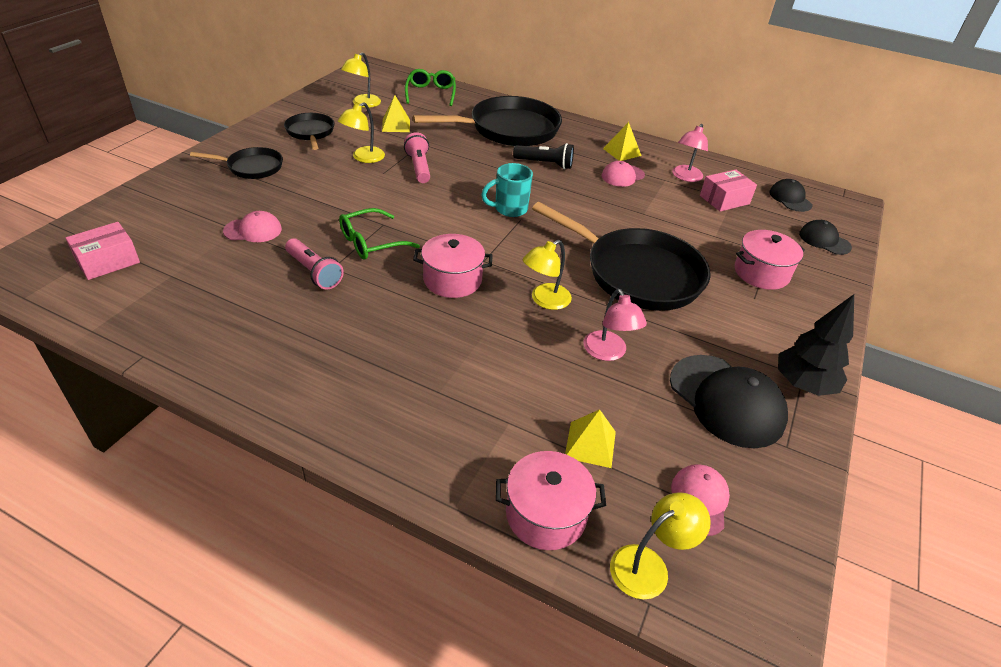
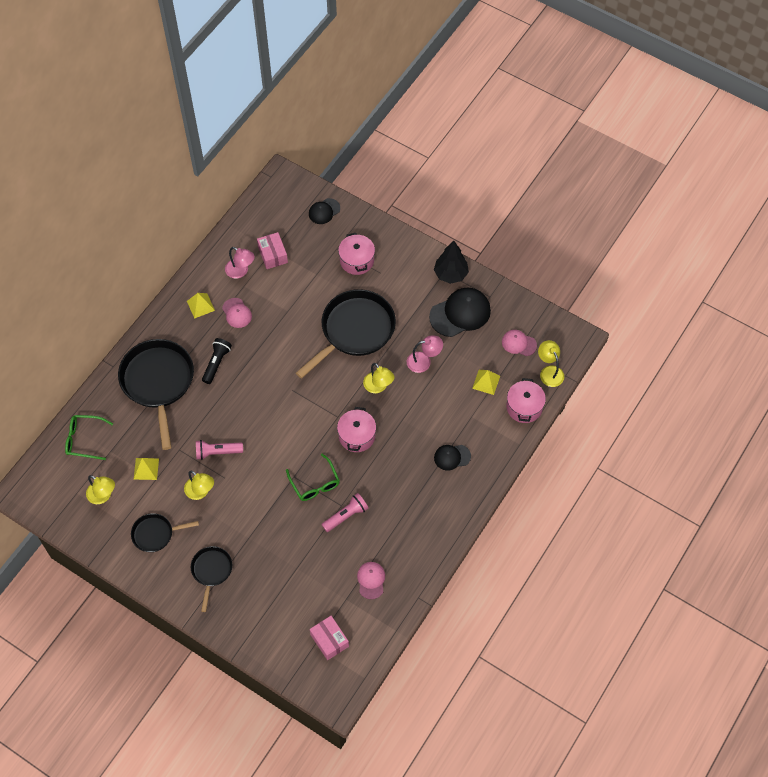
camera: 80 degrees left, 20 degrees up
pink cap [223,211,282,242] -> pink cap moved to [357,562,385,599]
turquoise mug [481,163,533,217] -> none
black cap [769,179,813,212] -> black cap moved to [434,445,471,471]

